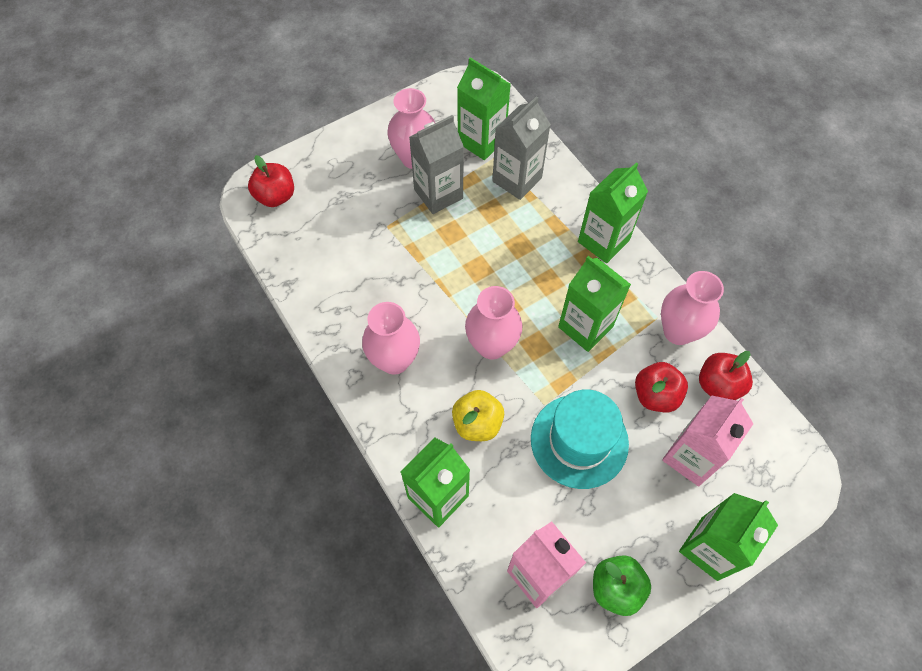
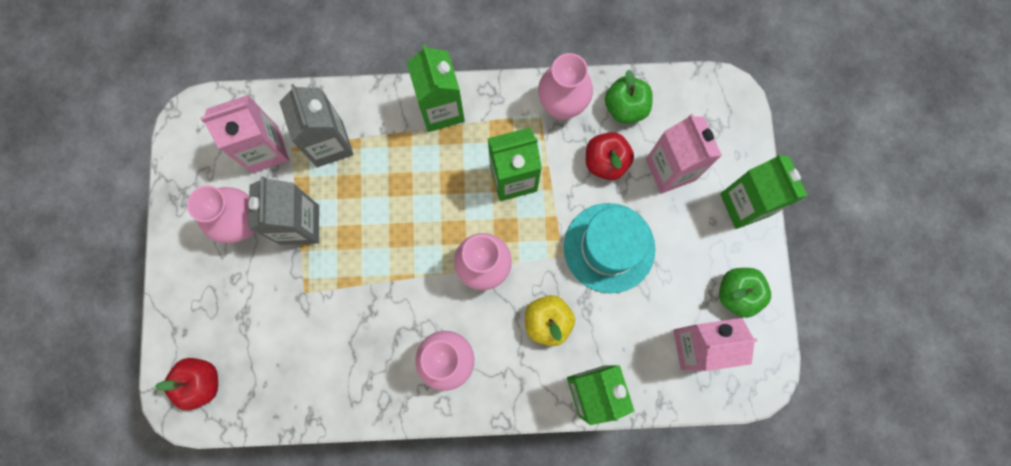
camera: 60 degrees left, 15 degrees up
green carton [457,57,511,160] -> pink carton [200,95,289,173]
red apple [699,351,753,400] -> green apple [605,70,653,124]

